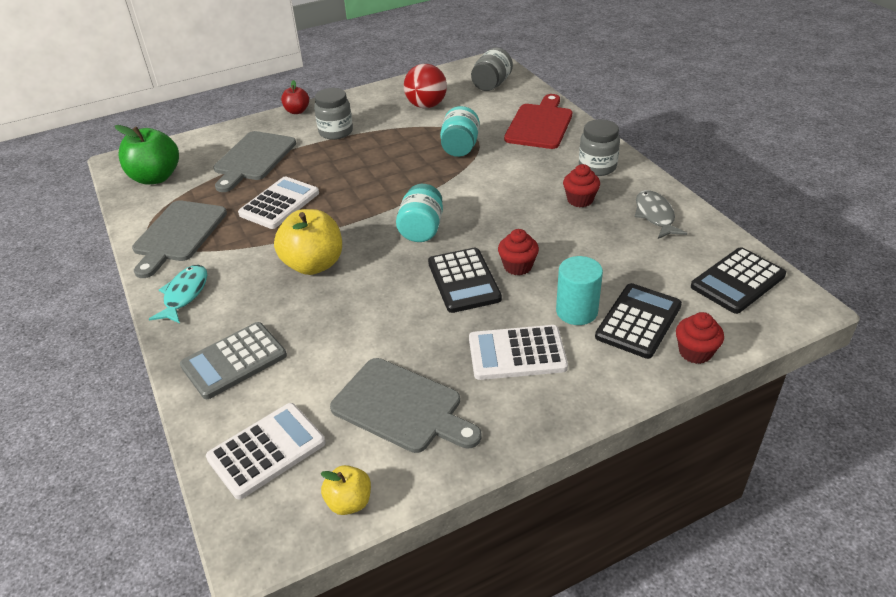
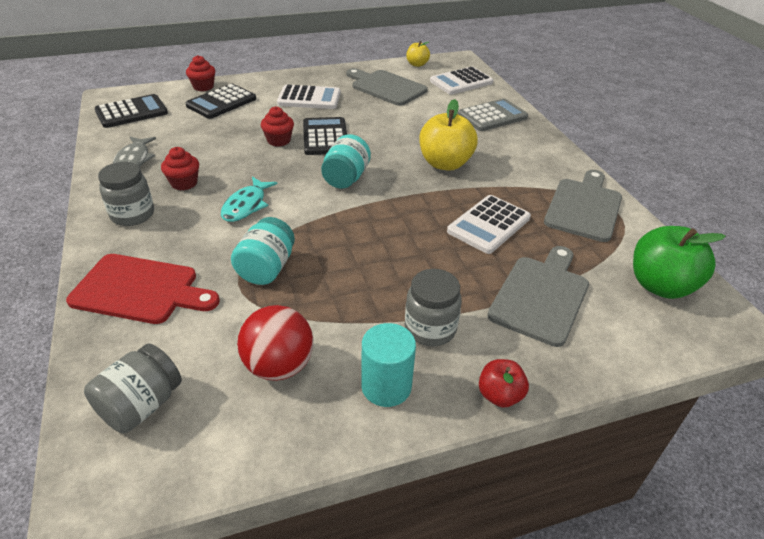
camera: 175 degrees left, 0 degrees up
turquoise fish [149,265,207,323] -> turquoise fish moved to [221,177,278,222]
red cutting board [504,94,572,149] -> red cutting board turned 105 degrees counterclockwise [66,254,220,324]
turquoise cylinder [556,256,603,325] -> turquoise cylinder moved to [361,323,416,407]

